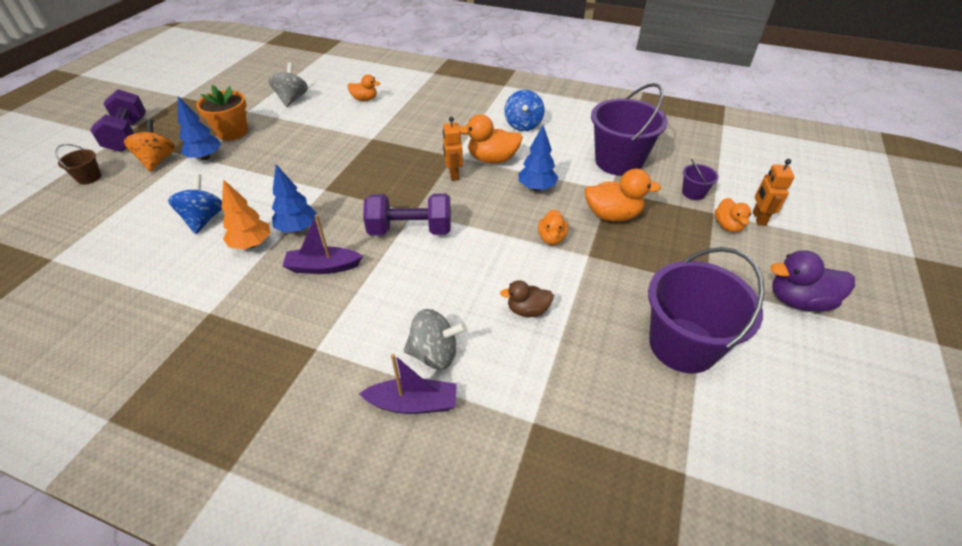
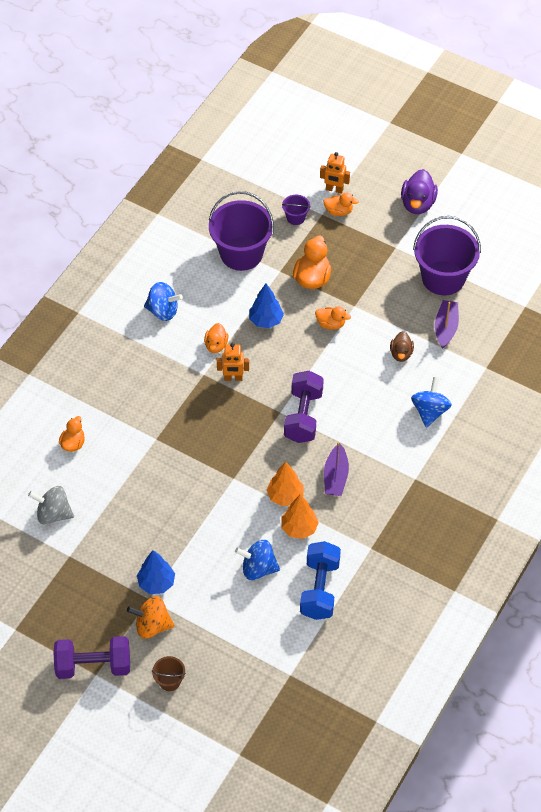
camera: 80 degrees left, 10 degrees up
orange flower pot [196,85,248,140] -> none
blue tree [272,164,317,233] -> orange tree [267,462,303,506]
purple boat [359,354,457,414] -> purple boat moved to [435,300,459,349]
grey spinning top [404,309,467,369] -> blue spinning top [411,377,452,428]
orange duck [460,114,523,164] -> orange duck [204,323,228,353], size x0.62
none -> blue dumbbell [300,541,341,620]

